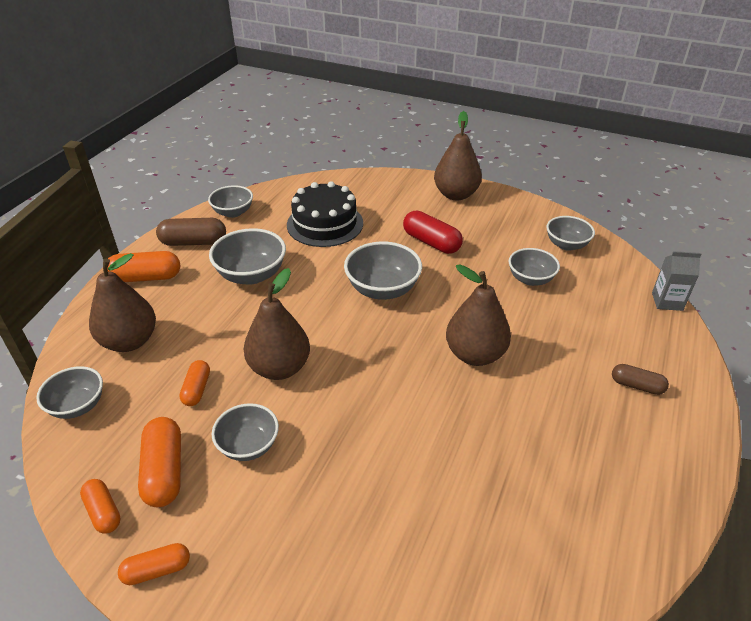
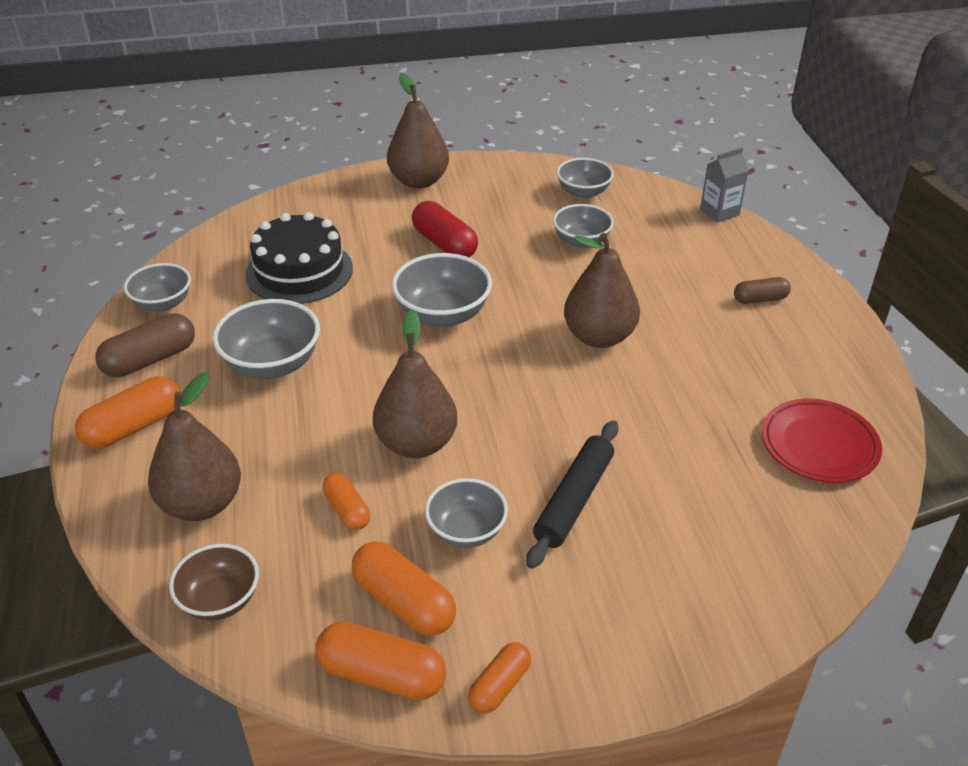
camera: 35 degrees left, 0 degrees up
grey bowl [36,366,103,419] -> brown bowl [169,544,259,621]
orange capsule [80,479,121,533] -> orange capsule [316,622,446,700], size x1.62
red capsule [403,211,463,254] -> red capsule turned 45 degrees clockwise [412,201,478,257]
none -> black rolling pin [526,420,619,569]
none -> red plate [762,399,882,483]

